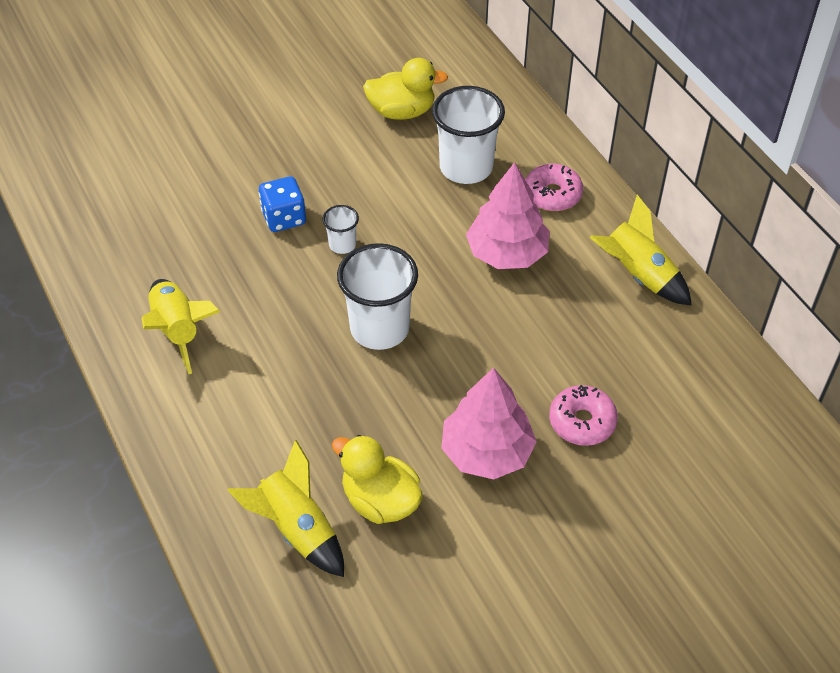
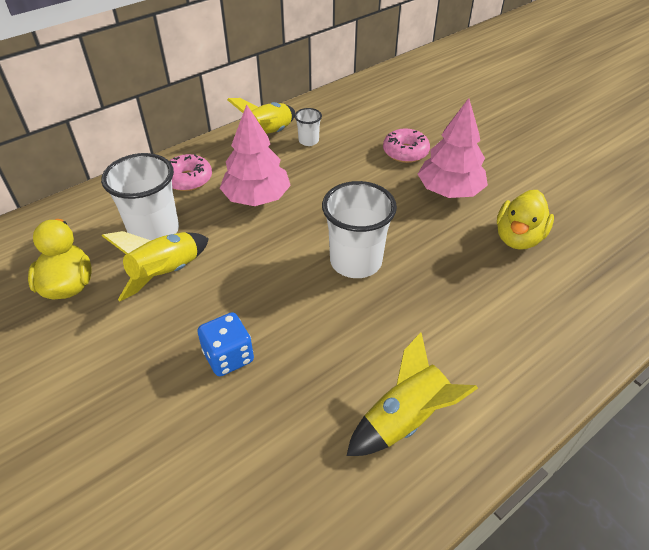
camera: 100 degrees left, 5 degrees down
yellow rocket [228,440,344,577] -> yellow rocket moved to [102,231,209,301]
white cup [323,205,359,254] -> white cup moved to [295,108,322,146]

